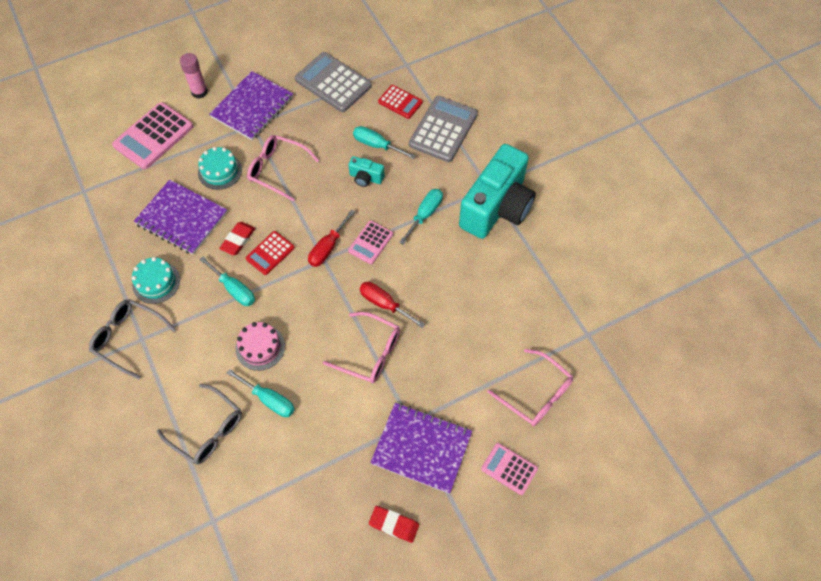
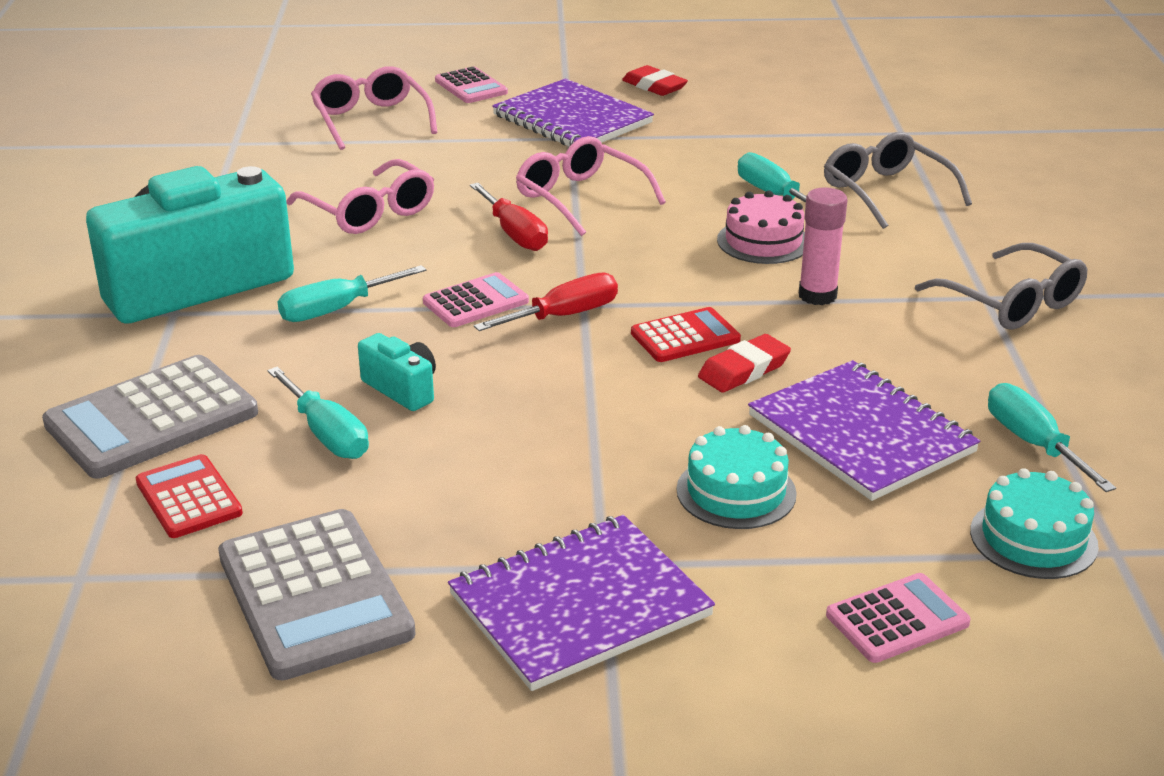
camera: 155 degrees left, 30 degrees down
pink calculator [112,102,193,169] -> pink calculator [826,573,970,663], size x0.57
turquoise cake [132,257,180,304] -> turquoise cake moved to [970,468,1099,579]
pink glue stick [180,53,208,98] -> pink glue stick moved to [799,187,847,305]
turquoise screwdriver [199,256,255,306] -> turquoise screwdriver moved to [988,383,1116,492]
pink glasses [247,135,319,202] -> pink glasses moved to [286,159,434,234]

